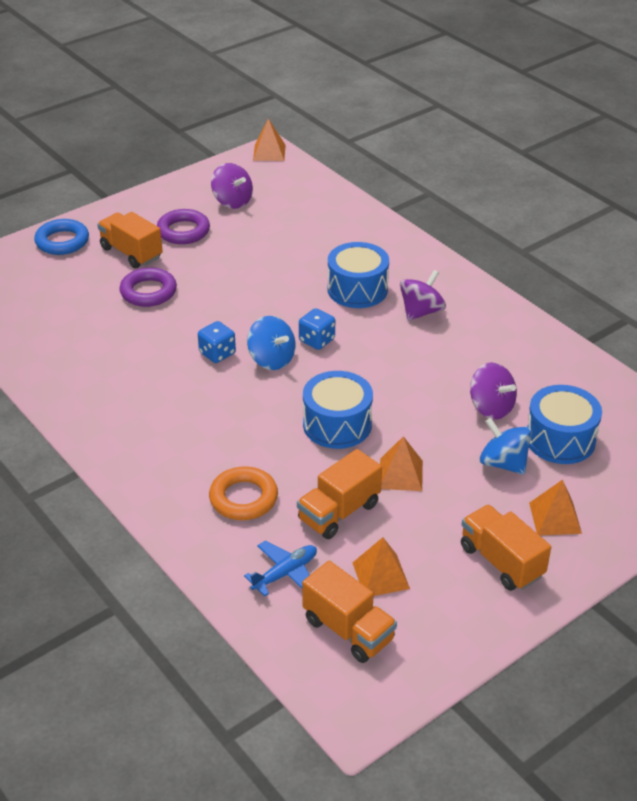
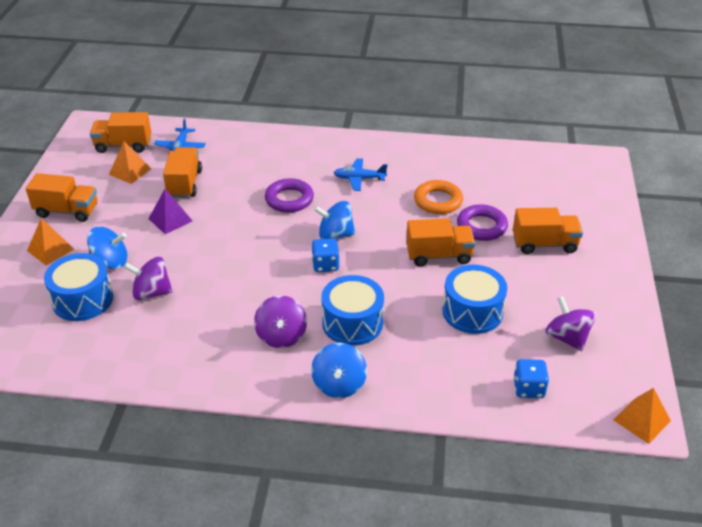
camera: 135 degrees right, 0 degrees up
blue ring [34,219,89,255] -> none
purple ring [157,209,210,244] -> purple ring moved to [265,178,314,213]
blue dice [198,321,236,363] -> blue dice moved to [513,359,549,398]
orange ring [209,466,278,520] -> orange ring moved to [414,180,463,214]
purple spinning top [211,163,253,209] -> purple spinning top turned 60 degrees clockwise [545,296,596,351]
blue drum [303,371,373,449] -> blue drum moved to [442,265,507,334]
orange pyramid [380,436,423,491] -> purple pyramid [149,189,192,234]
none -> blue spinning top [311,343,367,398]
none -> blue plane [334,158,387,191]
none -> orange truck [406,218,475,266]

